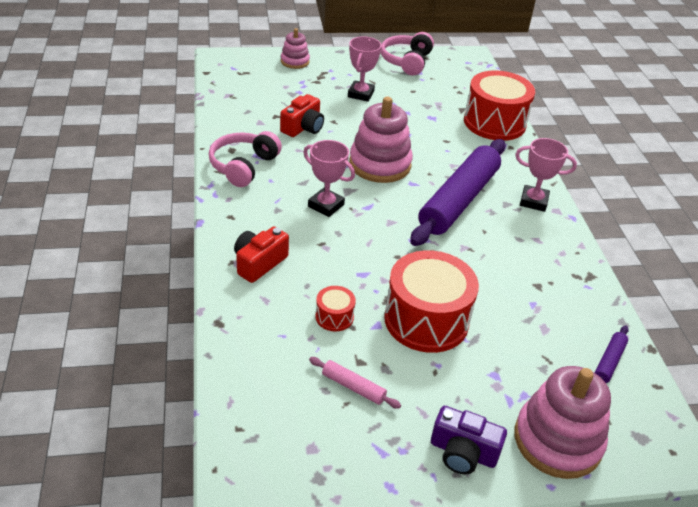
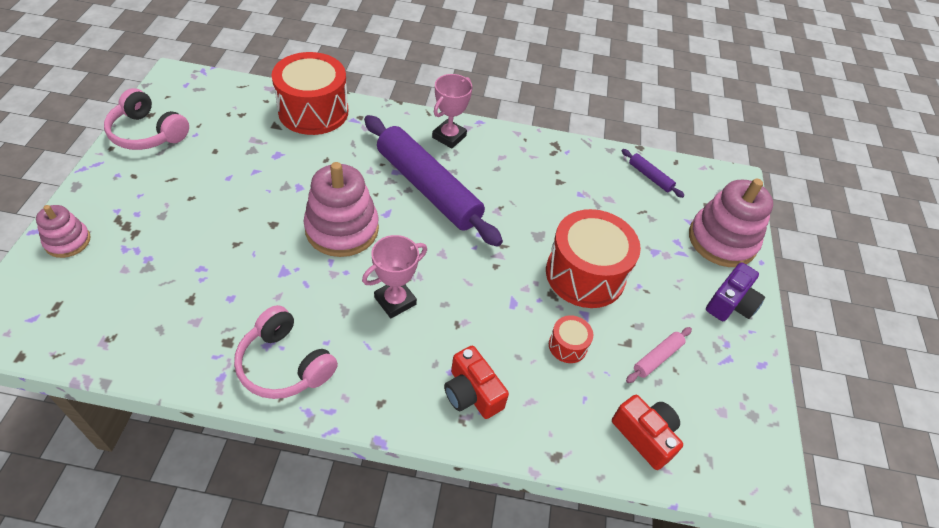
camera: 75 degrees left, 10 degrees up
red camera [280,94,324,137] -> red camera moved to [612,395,683,470]
pink trophy [348,36,382,102] -> none

